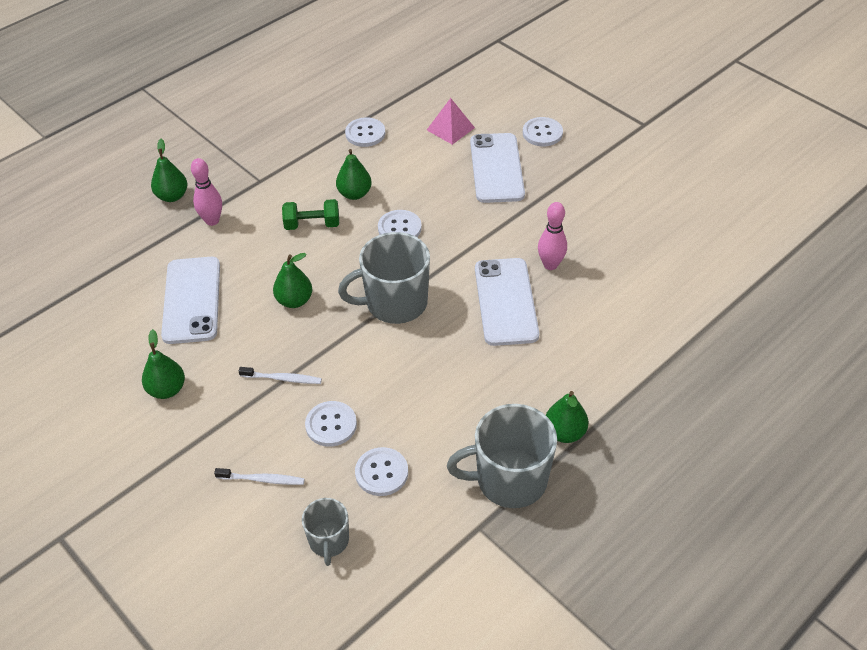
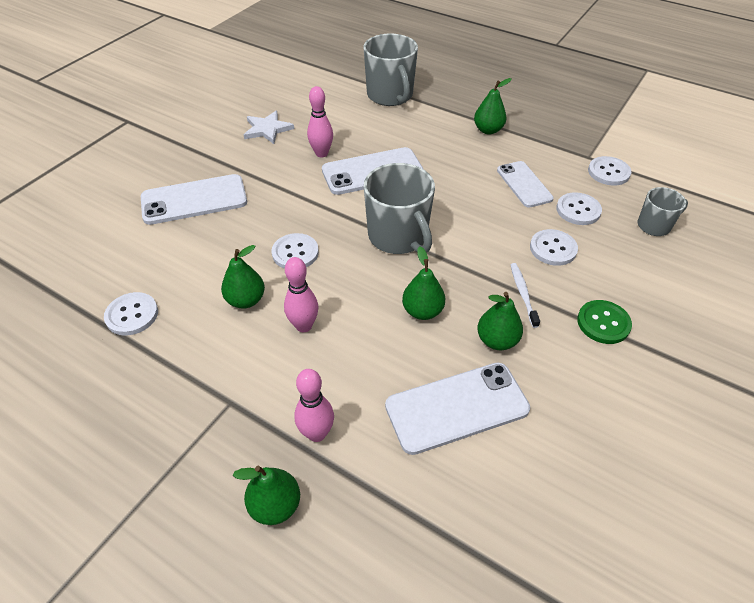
camera: 105 degrees left, 0 degrees up
green pear [142,329,185,399] -> green pear moved to [477,292,523,350]
white toothbrush [214,468,305,485] -> none
green dumbbell [282,199,339,230] -> pink bowling pin [284,257,319,332]
pink pyramid [427,98,475,145] -> none
grey mug [447,404,557,508] -> grey mug moved to [363,34,418,106]
white button [523,117,563,146] -> white button moved to [588,156,631,185]
none -> white star [244,111,294,144]
none -> white phone [497,161,554,208]
none -> green button [577,300,632,344]

